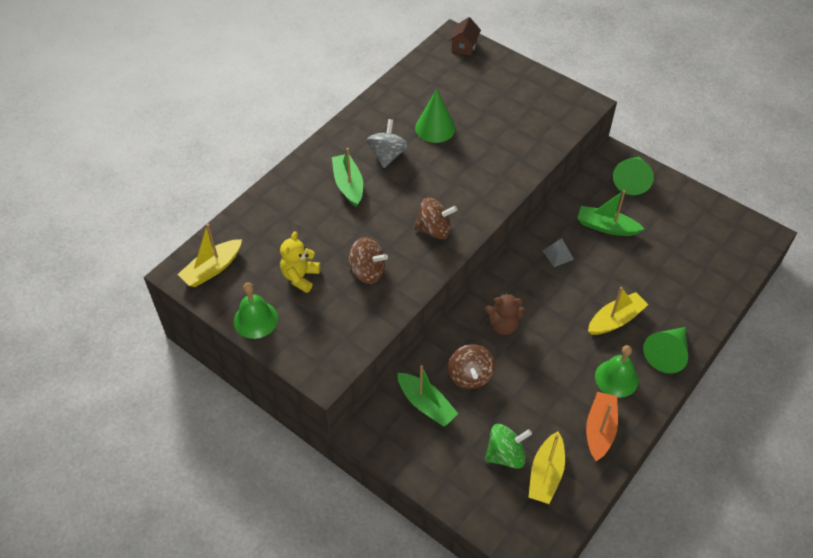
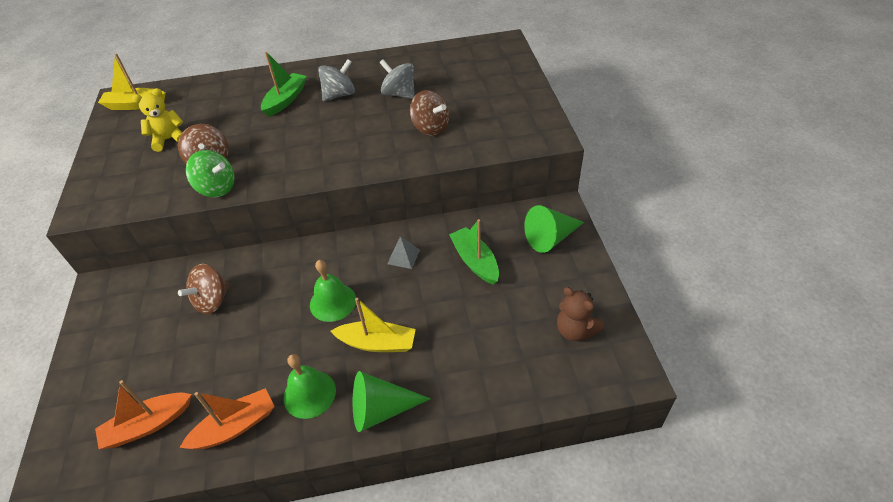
camera: 45 degrees right, 5 degrees down
green bell [234,283,278,339] -> green bell moved to [310,260,356,322]
green boat [398,365,458,427] -> none
brown spinning top [414,197,457,239] -> brown spinning top moved to [410,90,449,136]
green cone [415,89,455,143] -> grey spinning top [380,59,415,99]
brown house [449,17,481,56] -> none
brown teddy bear [485,293,526,335] -> brown teddy bear moved to [557,287,604,341]
green spinning top [485,424,532,469] -> green spinning top moved to [186,150,235,197]
yellow boat [528,431,565,504] -> orange boat [95,380,192,449]

